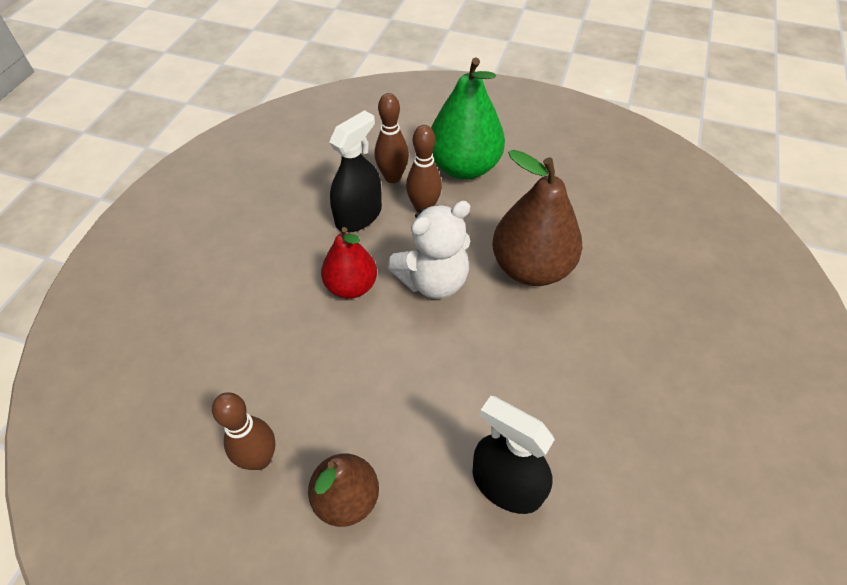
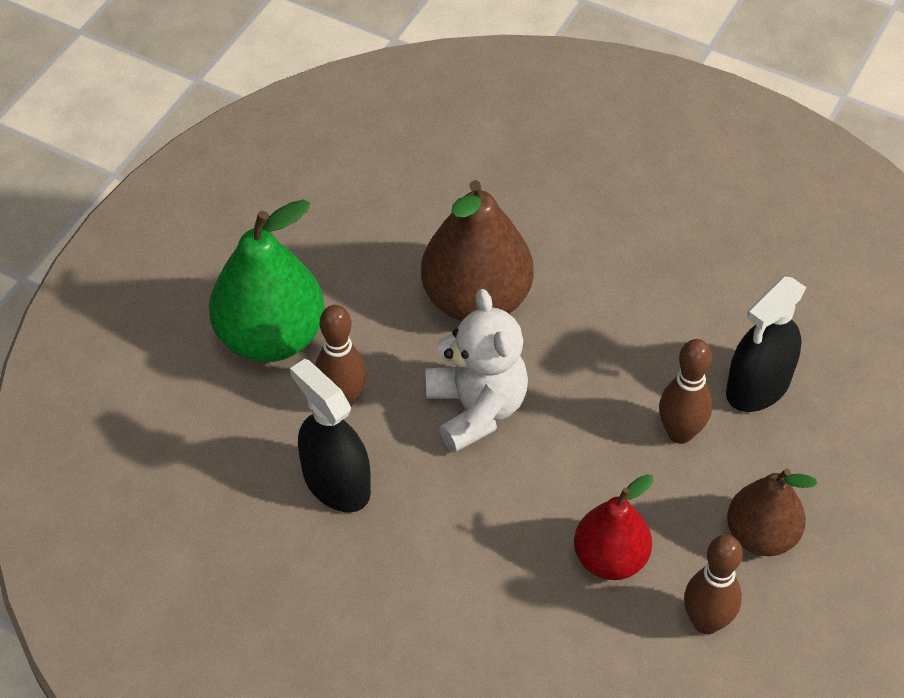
camera: 80 degrees left, 0 degrees up
red pear [321,227,377,299] -> red pear moved to [574,474,653,580]
brown bowling pin [375,93,409,183] -> brown bowling pin moved to [659,339,712,444]

